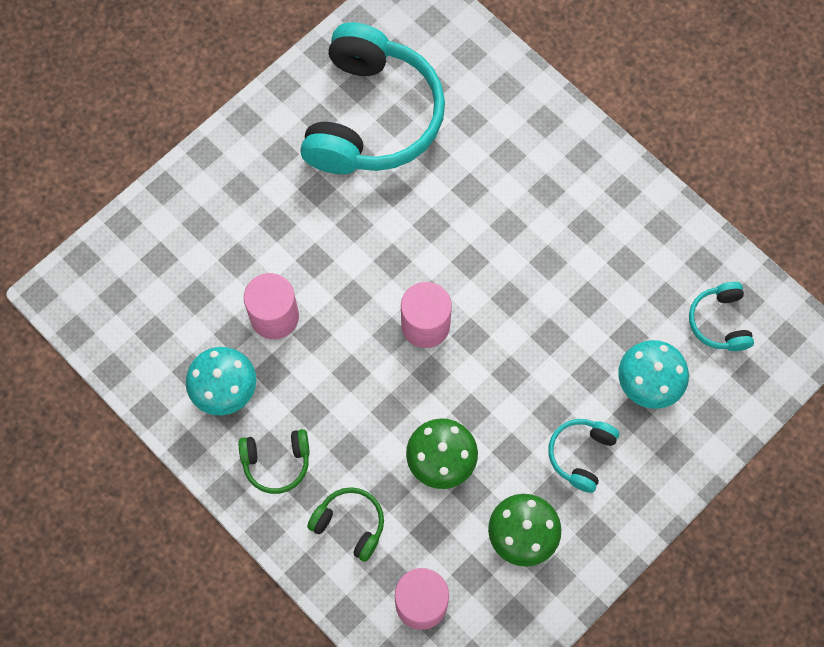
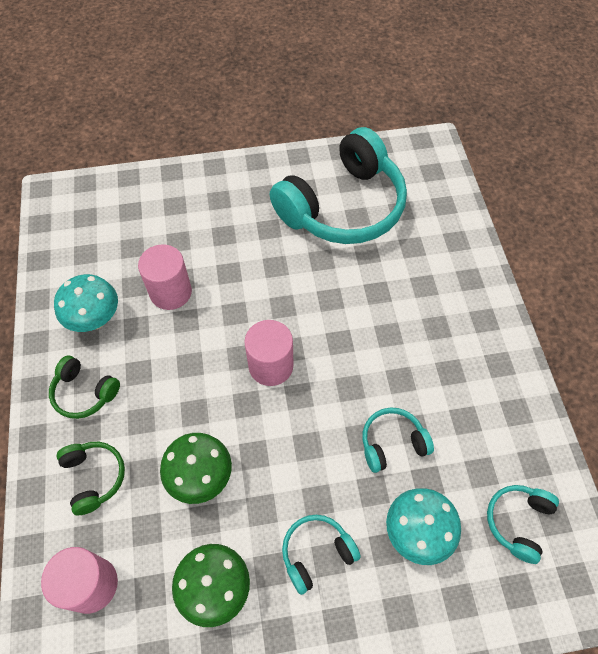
camera: 35 degrees right, 10 degrees down
none -> turquoise headphones [362,408,434,473]

